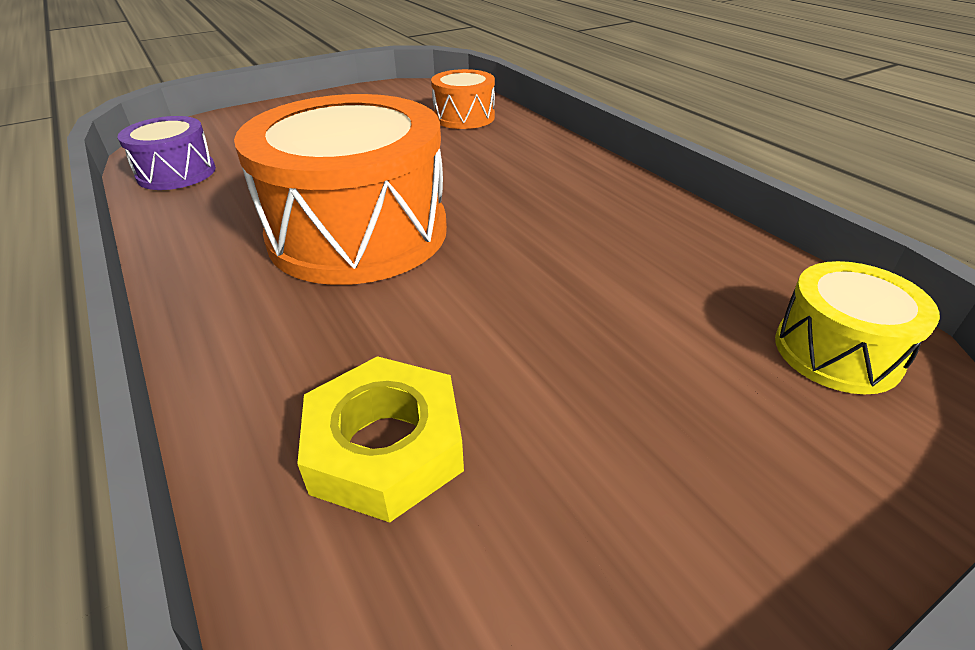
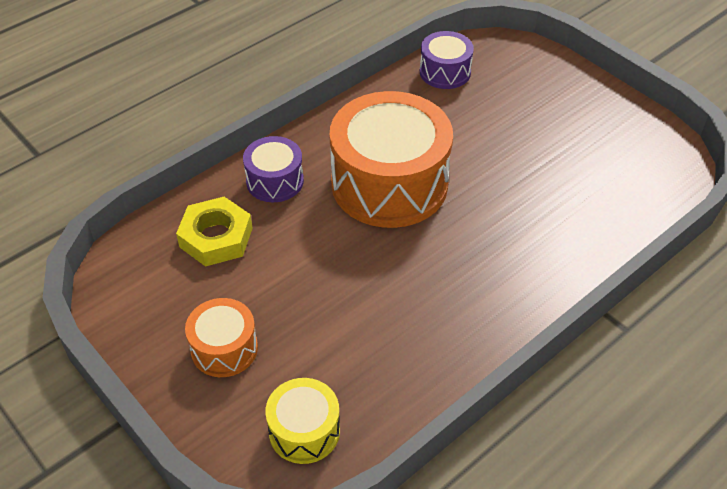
camera: 80 degrees right, 10 degrees up
orange drum [431,69,495,129] -> orange drum moved to [185,298,258,377]
none -> purple drum [243,136,304,202]

